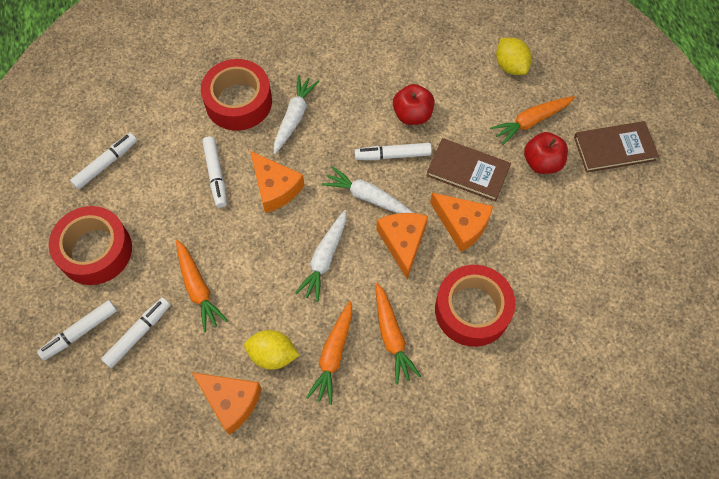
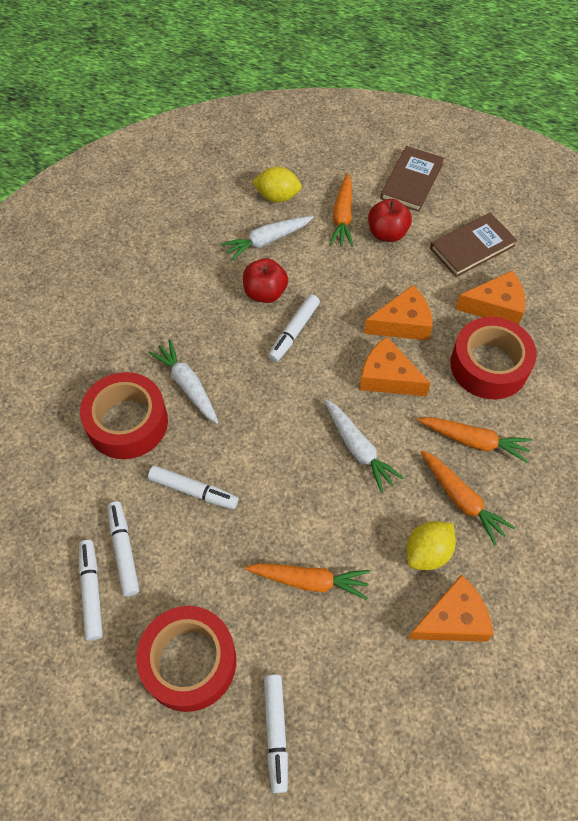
camera: 55 degrees left, 5 degrees down
white marker [101,297,170,368] -> white marker moved to [108,501,139,596]
orange cheese [250,151,305,213] -> orange cheese moved to [455,270,525,325]
white carrot [322,166,414,213] -> white carrot moved to [221,216,313,261]
brown book [426,138,511,202] -> brown book moved to [430,213,517,277]

